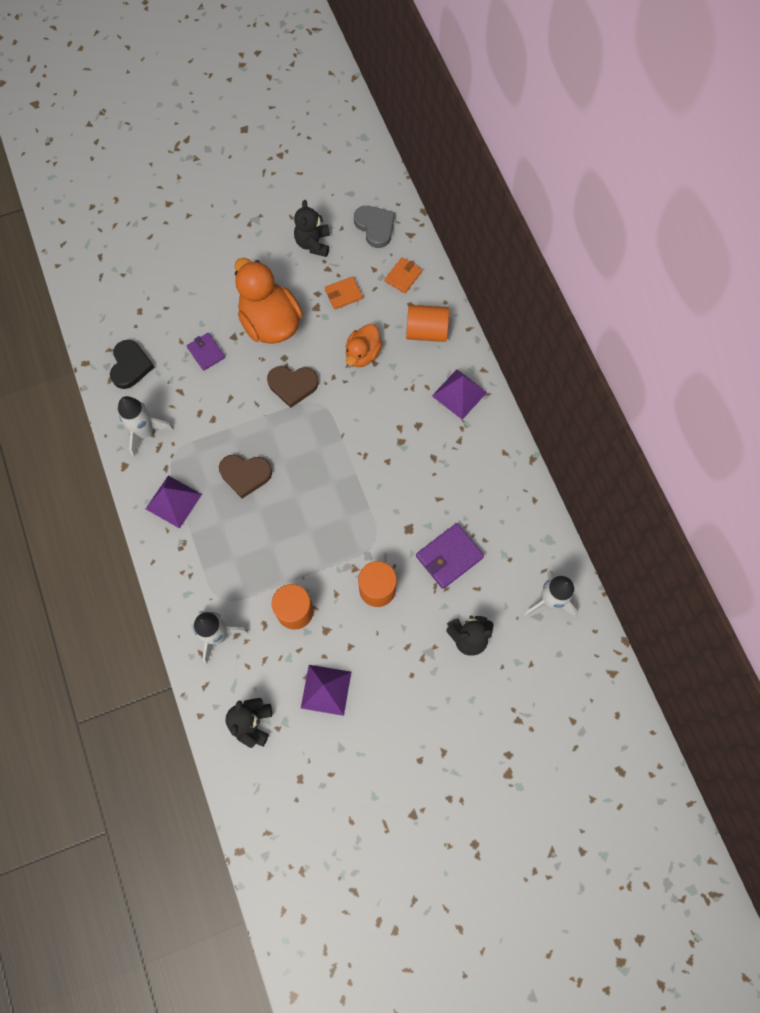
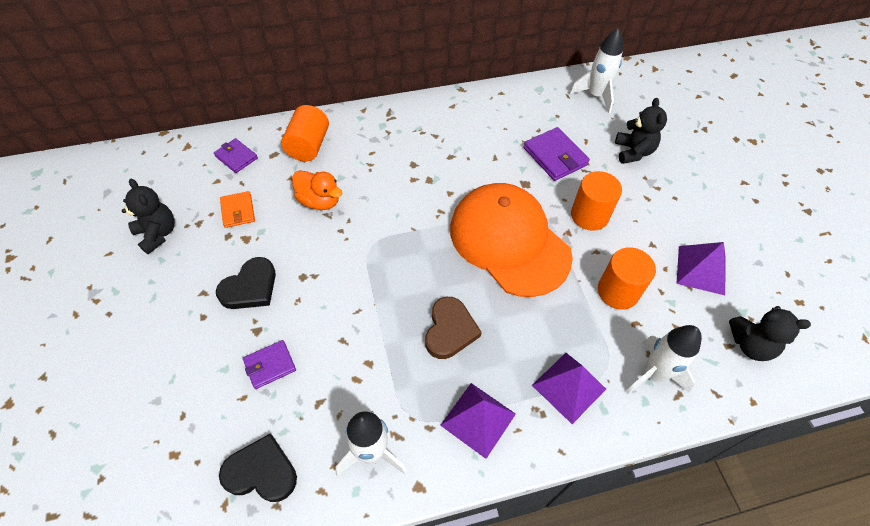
camera: 85 degrees left, 15 degrees down
orange duck [235,258,303,344] -> black heart [216,257,276,309]
brown heart [267,366,319,408] -> none
black teddy bear [294,200,330,257] -> black teddy bear turned 135 degrees counterclockwise [122,179,175,254]
grey heart [354,206,395,248] -> none
orange wallet [385,257,422,294] -> purple wallet [214,138,258,173]
purple pyramid [432,369,487,420] -> purple pyramid moved to [532,353,606,424]
none -> orange cap [450,183,573,297]

